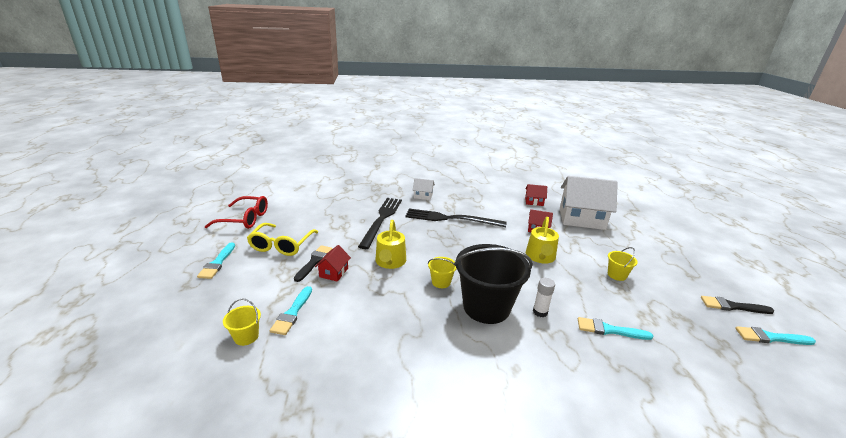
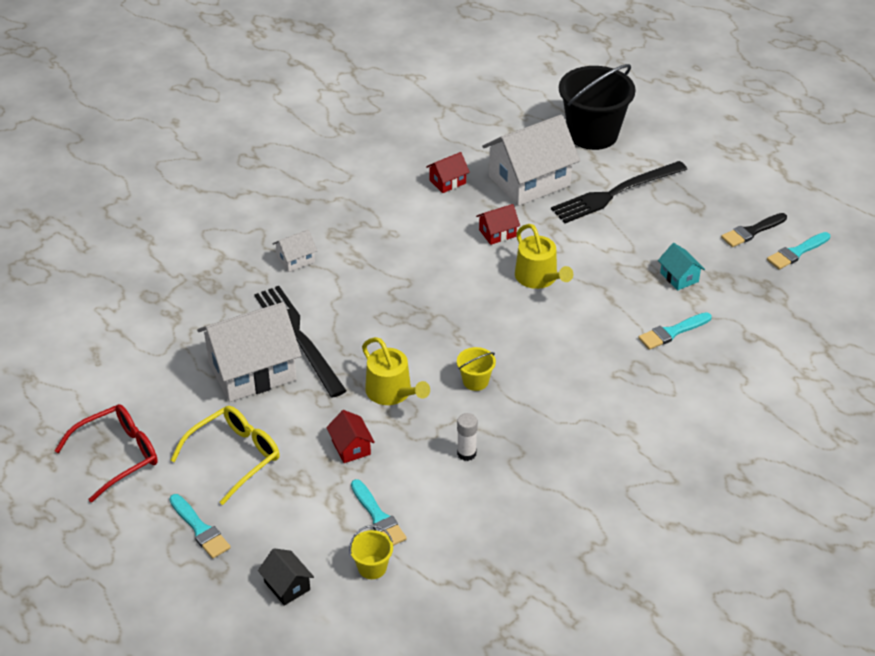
camera: 40 degrees left, 15 degrees up
yellow glasses [247,223,318,256] -> yellow glasses turned 105 degrees counterclockwise [171,406,280,505]
black brush [294,245,333,282] -> none
black fork [406,209,507,227] -> black fork moved to [551,161,687,223]
black bucket [454,244,533,324] -> black bucket moved to [559,64,636,150]
white glue stick [533,278,555,317] -> white glue stick moved to [457,413,478,461]
yellow bucket [608,247,638,281] -> none
none -> white house [197,302,301,402]
none -> black house [258,548,314,606]
none -> turquoise house [658,243,705,290]

